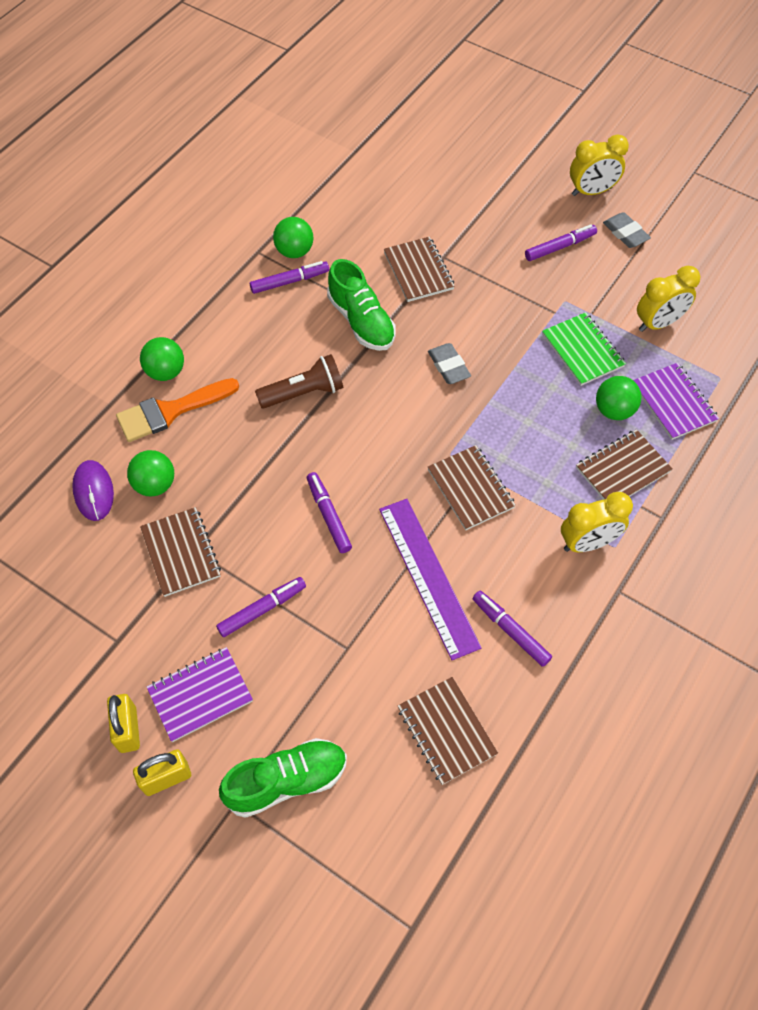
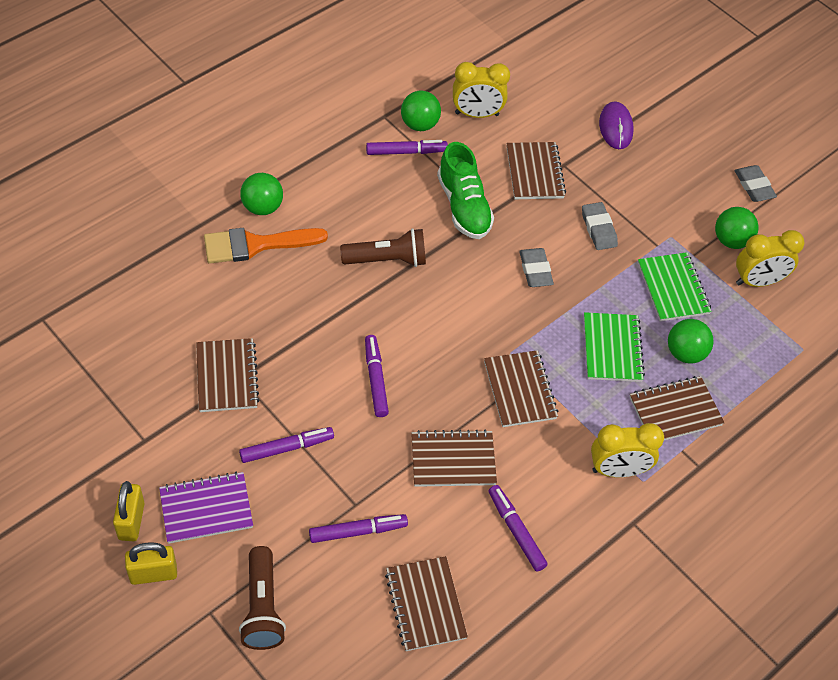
camera: 10 degrees right, 5 degrees down
purple mouse [72,460,114,521] -> purple mouse moved to [599,101,634,149]
green ball [127,450,174,496] -> green ball moved to [715,207,759,249]
green shoe [219,738,347,818] -> brown flashlight [239,546,286,650]
purple ruler [379,499,482,660] -> brown notebook [411,430,497,487]
purple marker [525,224,597,261] -> purple marker moved to [309,514,408,543]
yellow clock [570,134,629,196] -> yellow clock moved to [453,62,510,118]
purple notebook [633,363,719,440] -> none
none -> grey eraser [582,202,618,250]
none -> green notebook [584,312,645,382]

